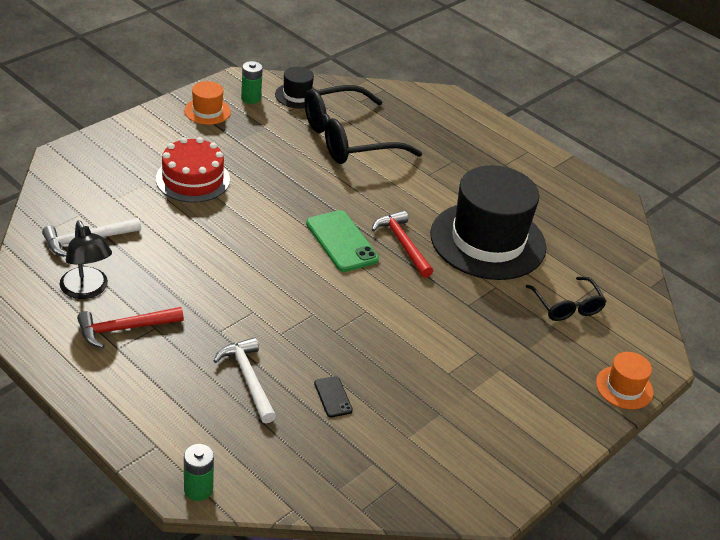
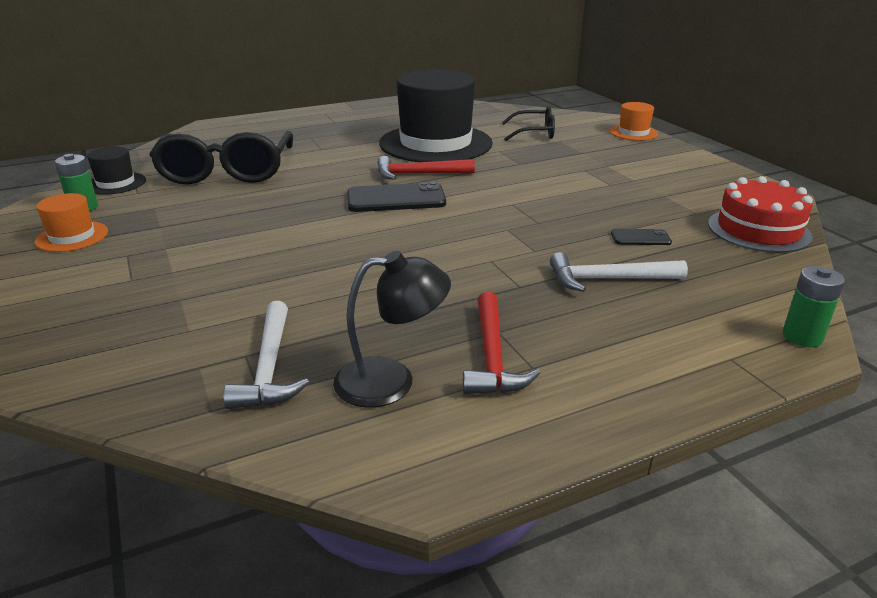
camera: 65 degrees left, 10 degrees down
red cake [156,137,230,203] -> red cake moved to [708,176,813,253]
green phone [306,210,379,272] -> black phone [347,182,446,212]

